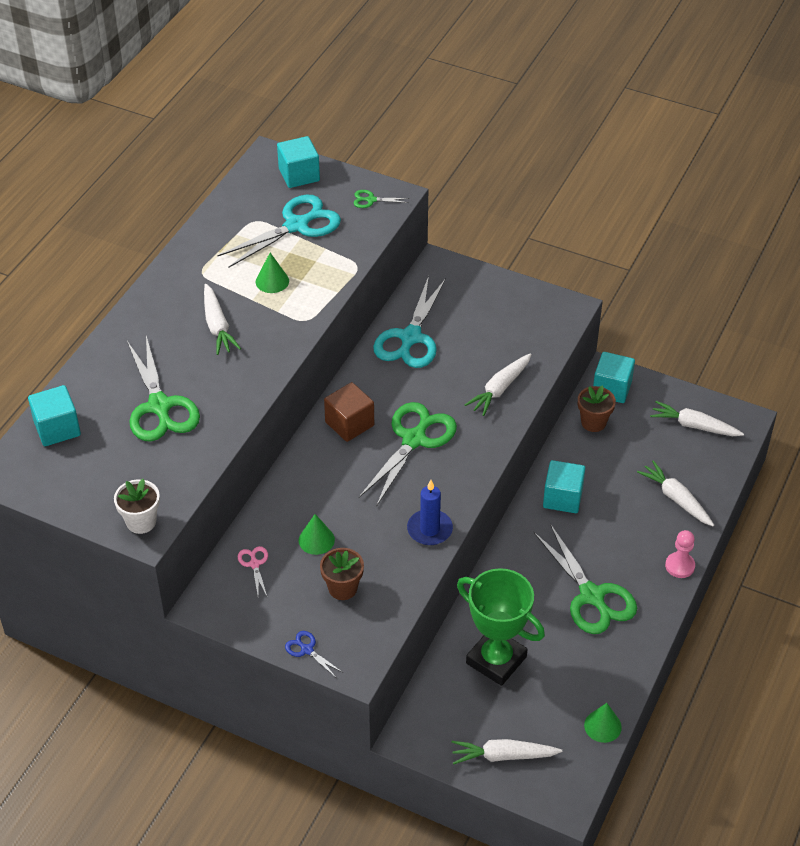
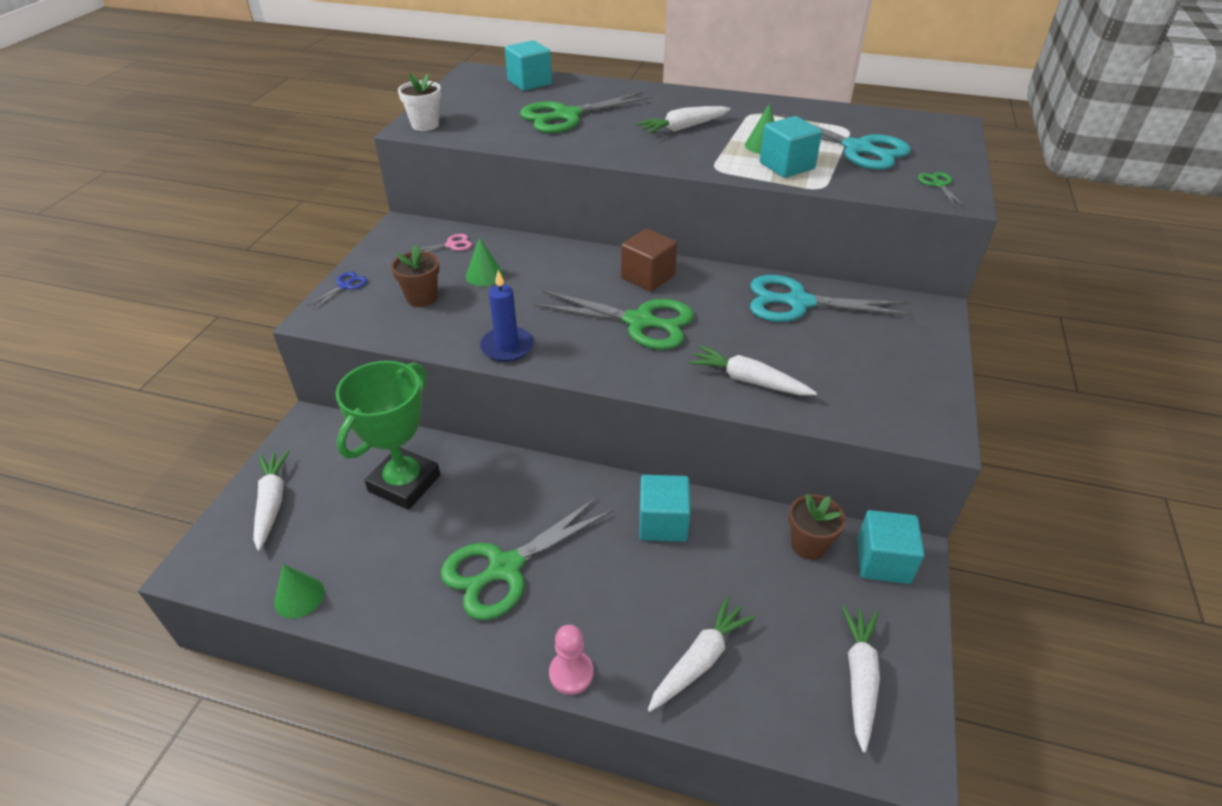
camera: 80 degrees right, 5 degrees down
turquoise cube [277,136,320,188] -> turquoise cube moved to [760,116,822,178]

